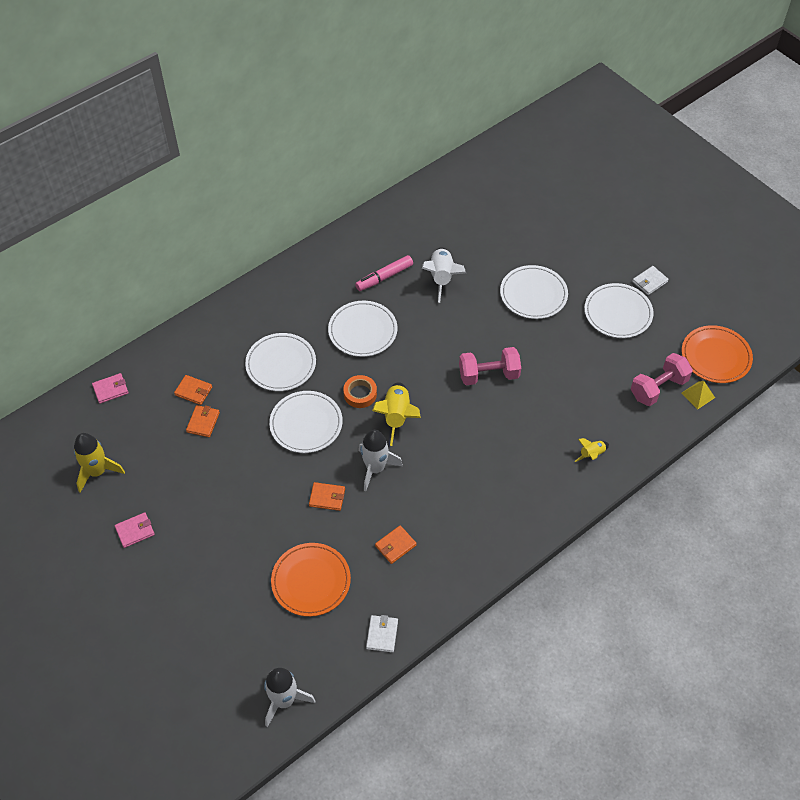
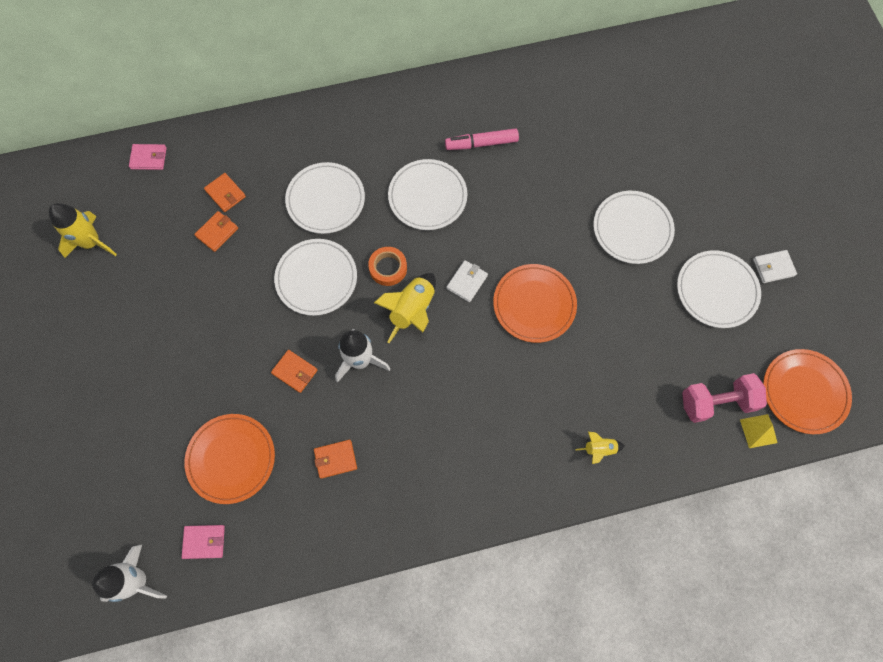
camera: 25 degrees right, 15 degrees up
pink wallet [115,512,155,548] -> pink wallet moved to [182,525,225,559]
white wallet [366,615,398,653] -> white wallet moved to [446,260,488,302]
white rocket [422,247,466,303] -> none
pink dumbbell [459,347,521,385] -> orange plate [493,264,577,343]

